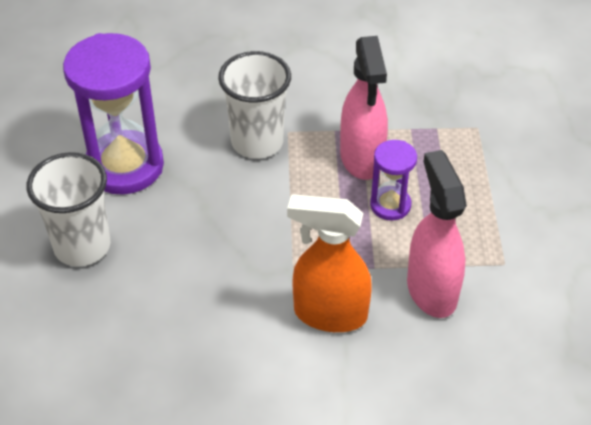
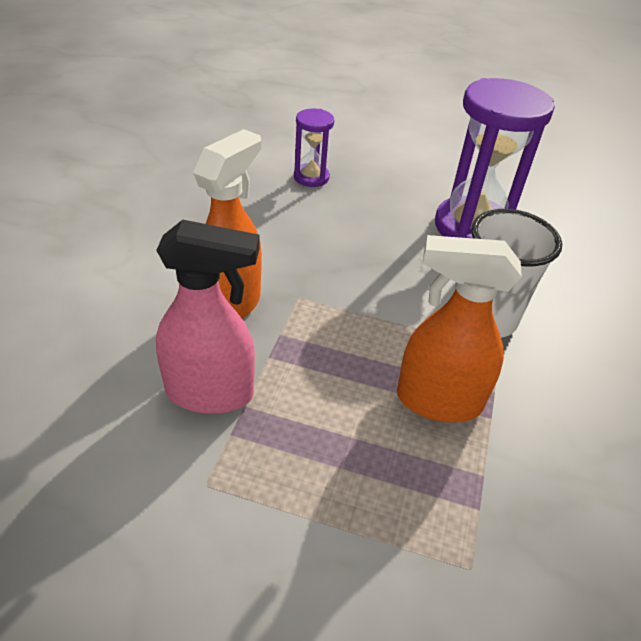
camera: 105 degrees right, 5 degrees down
white cup [27,152,110,267] -> none
pink spray bottle [340,36,388,180] -> orange spray bottle [397,235,522,422]
purple hourglass [370,140,417,220] -> purple hourglass moved to [294,109,334,187]

